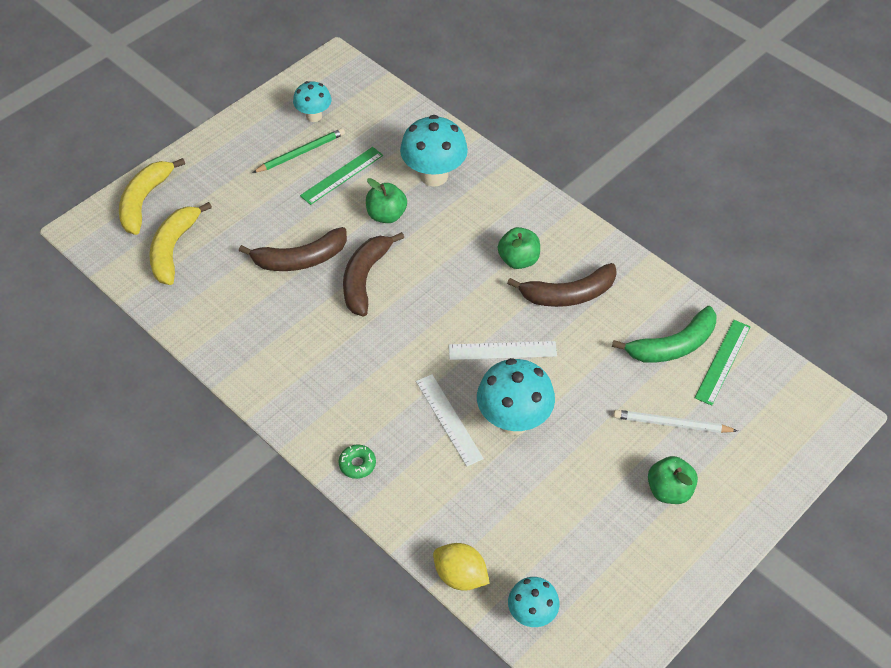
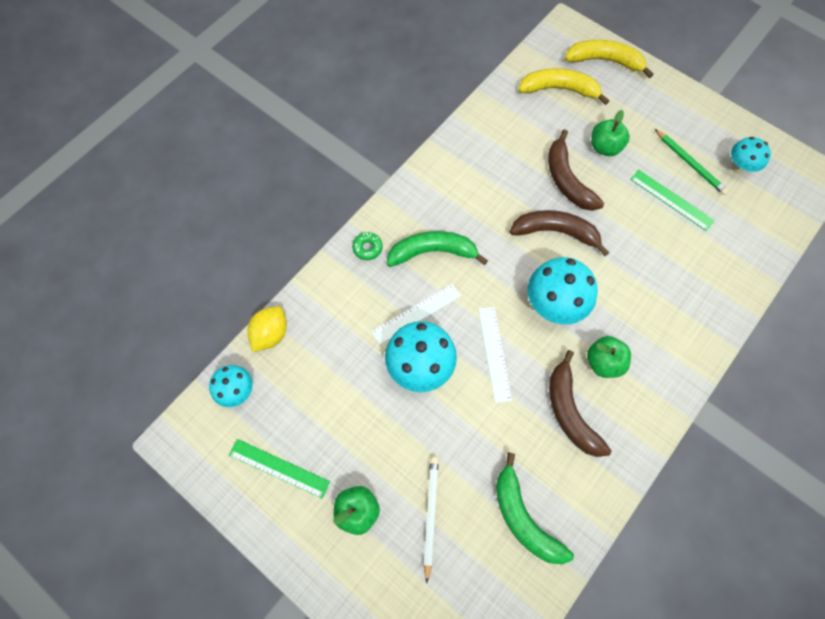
camera: 85 degrees right, 15 degrees up
green apple [366,178,407,223] -> green apple moved to [592,110,630,156]
turquoise mushroom [400,115,468,187] -> turquoise mushroom moved to [528,257,598,324]
green ruler [695,320,751,406] -> green ruler moved to [229,439,330,498]
none -> green banana [387,231,488,267]

